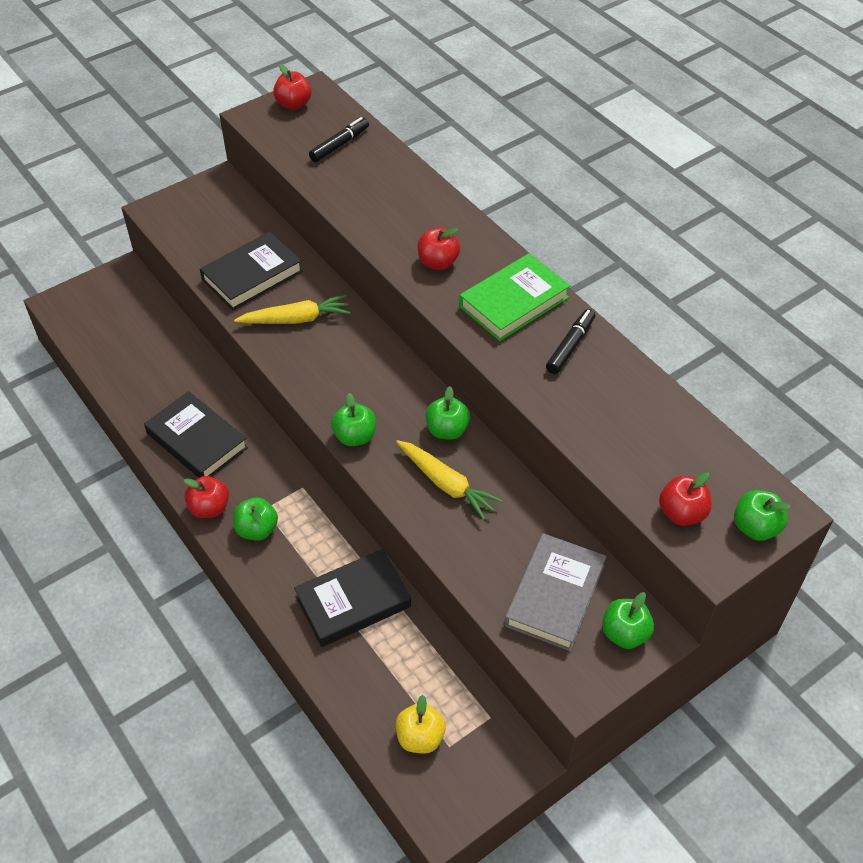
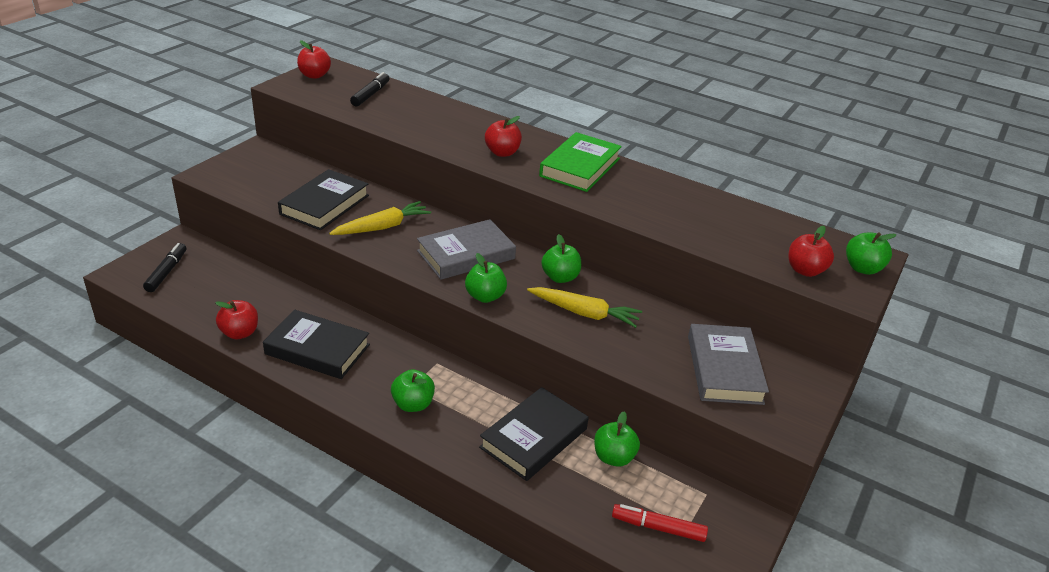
camera: 25 degrees left, 15 degrees down
red apple [184,476,229,518] -> red apple moved to [215,300,258,339]
yellow apple [395,695,446,754] -> red marker [612,504,708,542]
black marker [546,309,595,374] -> black marker moved to [143,243,186,292]
green apple [602,592,654,649] -> green apple moved to [594,411,640,467]
none -> grey book [417,219,516,280]

